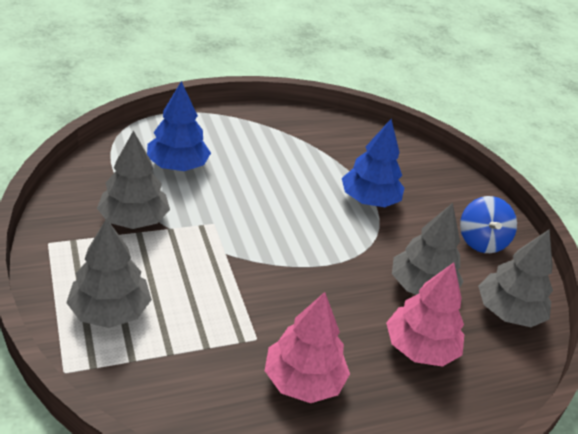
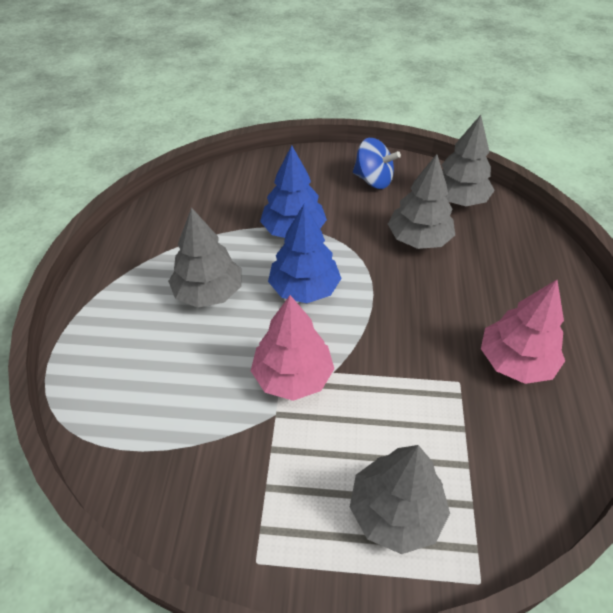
camera: 60 degrees left, 10 degrees up
grey tree [97,131,170,229] -> grey tree moved to [168,207,241,308]
blue tree [147,81,211,171] -> blue tree moved to [268,204,342,303]
pink tree [386,263,464,367] -> pink tree moved to [251,295,334,401]

